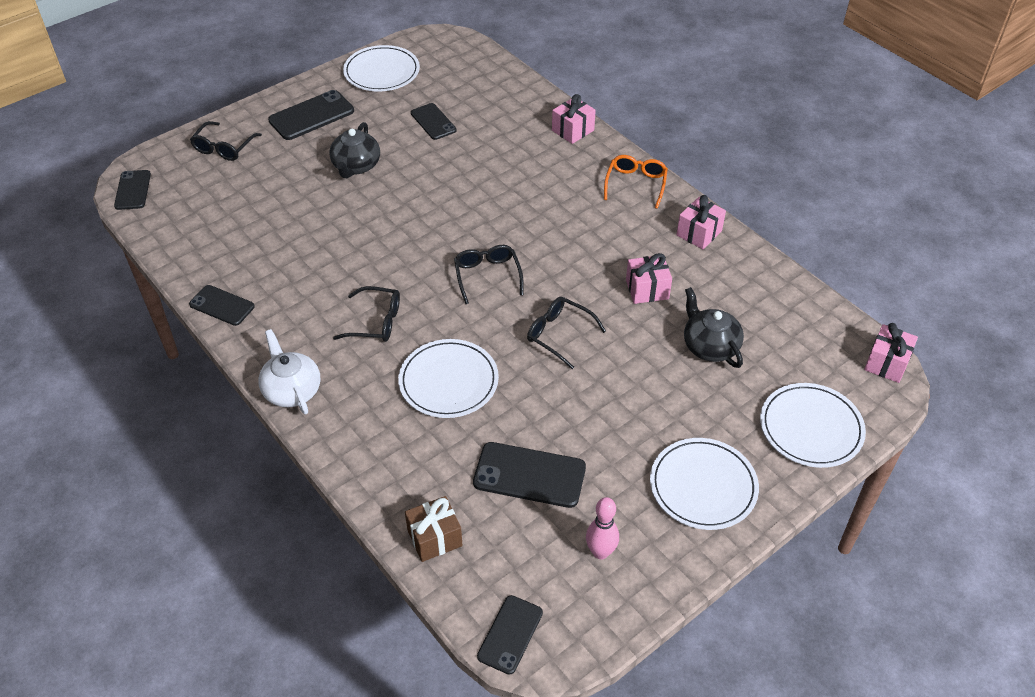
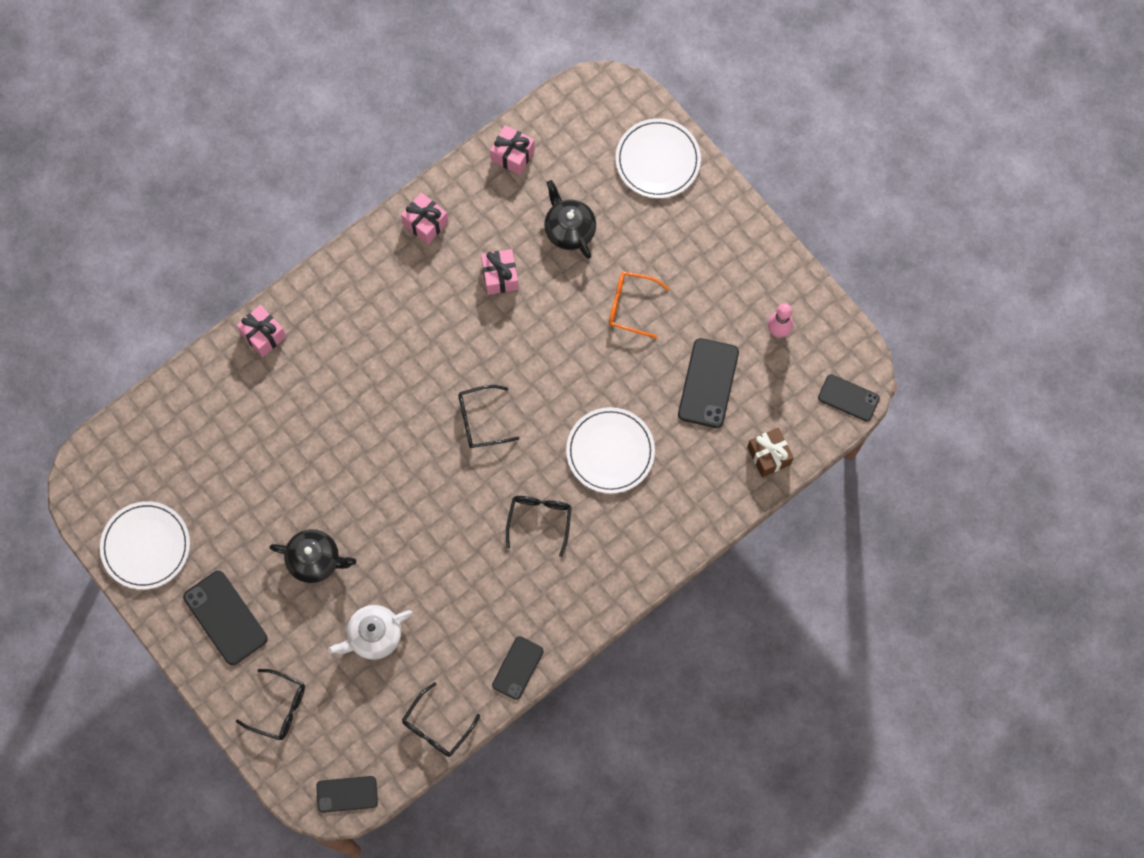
camera: 90 degrees left, 25 degrees up
white teapot [259,329,320,414] -> white teapot moved to [328,605,413,660]
black phone [411,103,457,140] -> none
black glasses [527,297,606,369] -> black glasses moved to [402,682,480,757]
orange glasses [604,155,668,209] -> orange glasses moved to [609,271,669,338]
white plate [650,438,759,530] -> none
black teapot [684,287,744,368] -> black teapot turned 90 degrees clockwise [544,180,596,259]
pink gift [864,323,918,383] -> pink gift moved to [490,125,535,175]

